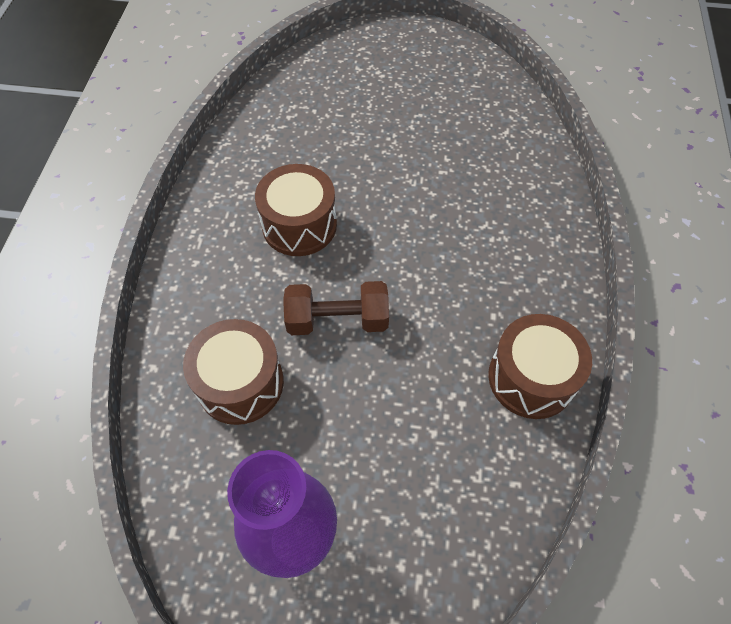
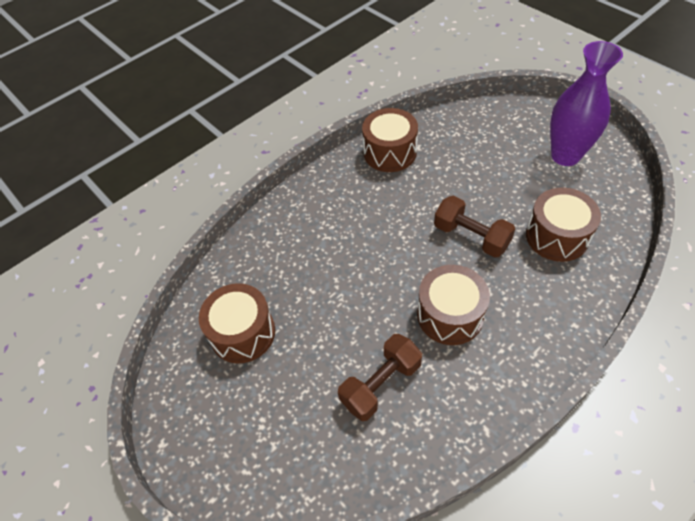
camera: 135 degrees left, 5 degrees down
none -> brown drum [199,283,275,364]
none -> brown dumbbell [338,334,422,421]

